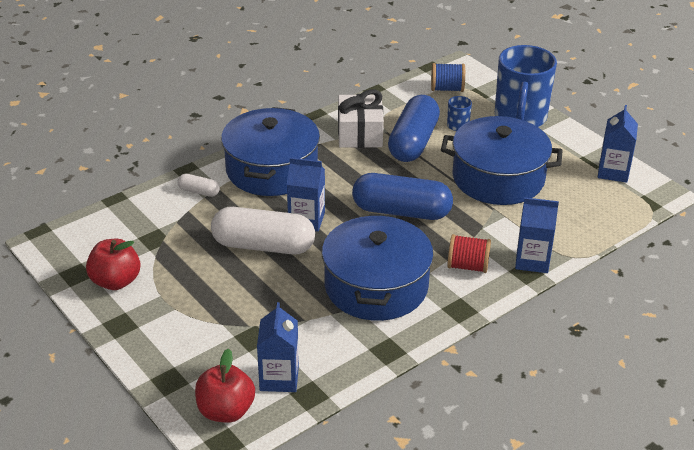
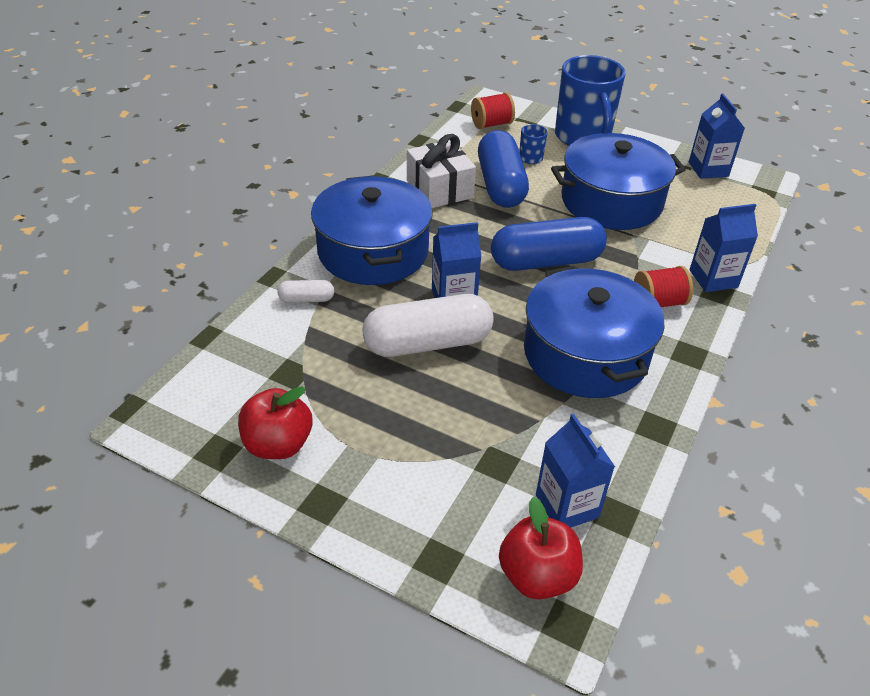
camera: 25 degrees left, 5 degrees up
blue spool [431,63,465,92] -> red spool [471,92,515,129]

